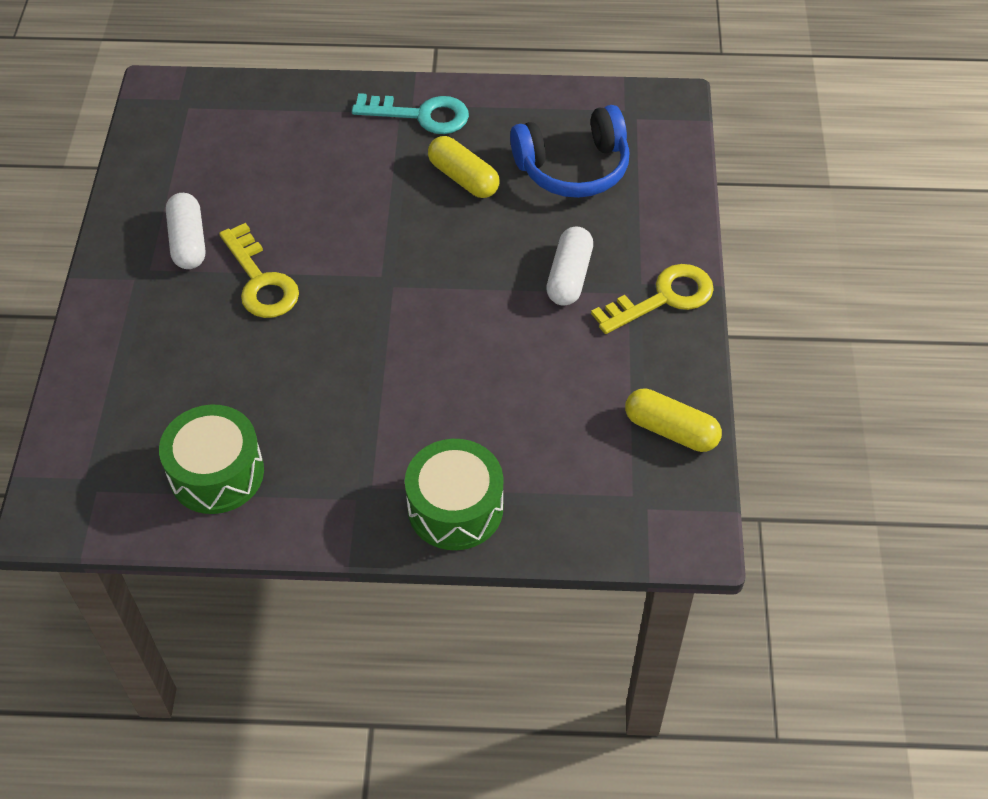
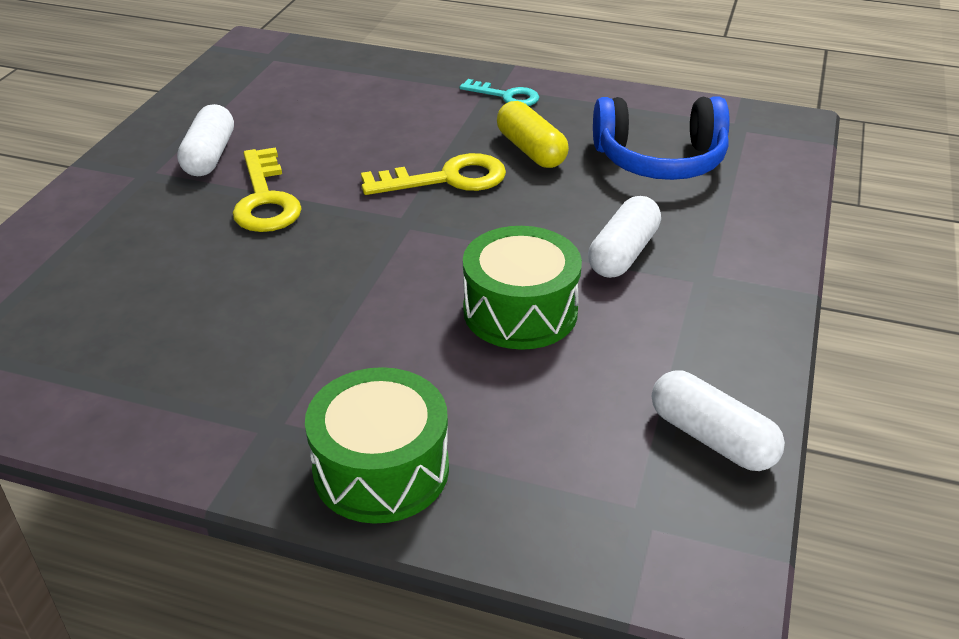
camera: 15 degrees right, 15 degrees down
green drum [159,405,264,514] -> green drum moved to [463,226,582,350]
turquoise key [352,93,469,134] -> turquoise key [460,79,539,106], size x0.64
yellow key [591,264,714,334] -> yellow key moved to [361,153,506,195]
yellow capsule [625,388,722,452] -> white capsule [652,370,785,471]

